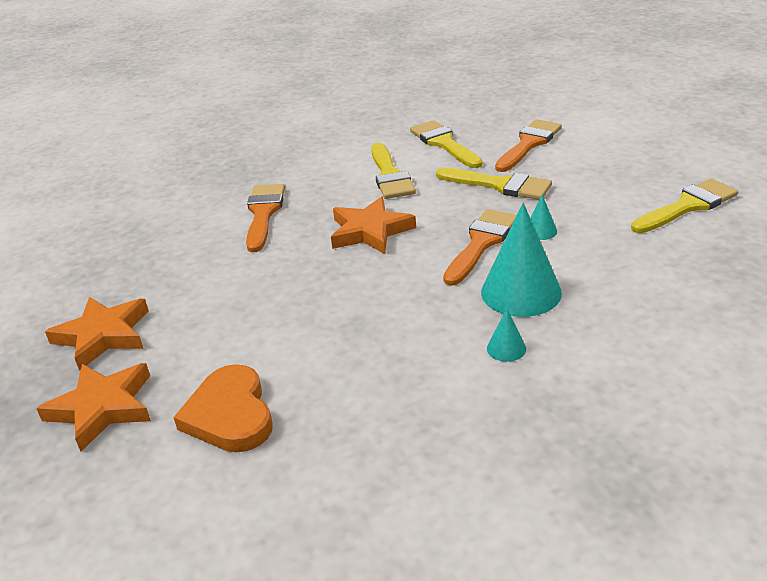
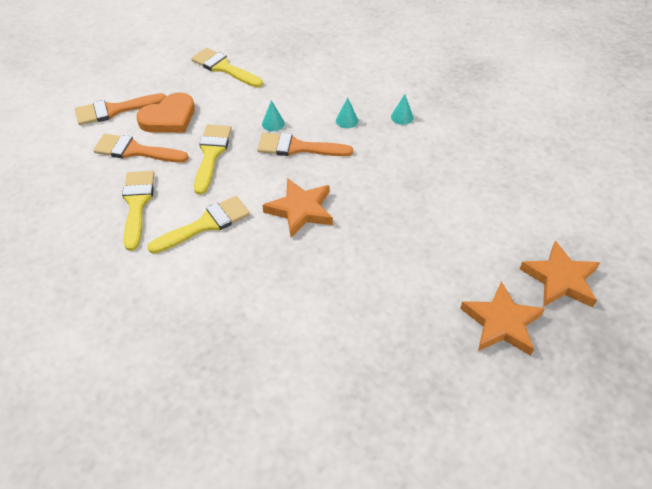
camera: 115 degrees left, 15 degrees up
orange heart [173,364,272,452] -> orange heart moved to [136,92,195,133]
orange brush [246,184,285,252] -> orange brush moved to [75,93,166,125]
yellow brush [410,120,483,168] -> yellow brush turned 135 degrees clockwise [122,171,154,251]
turquoise cone [481,203,562,317] -> turquoise cone [336,97,358,128], size x0.45

